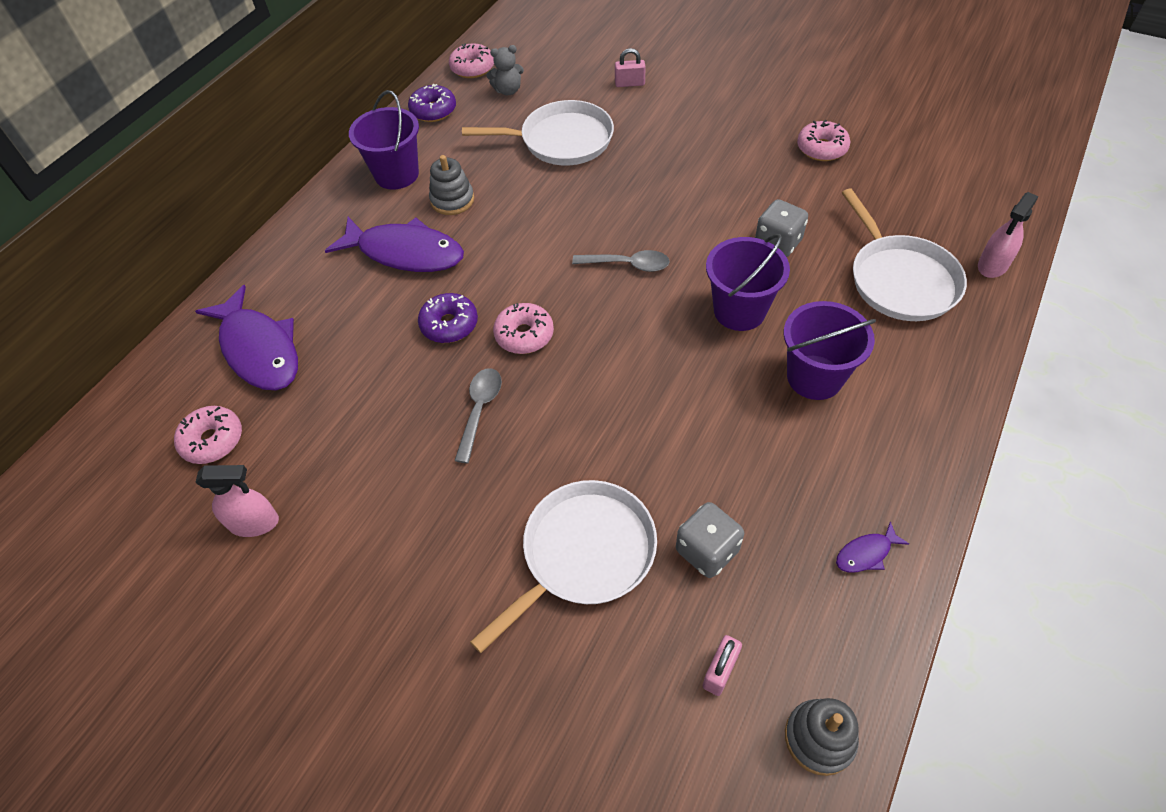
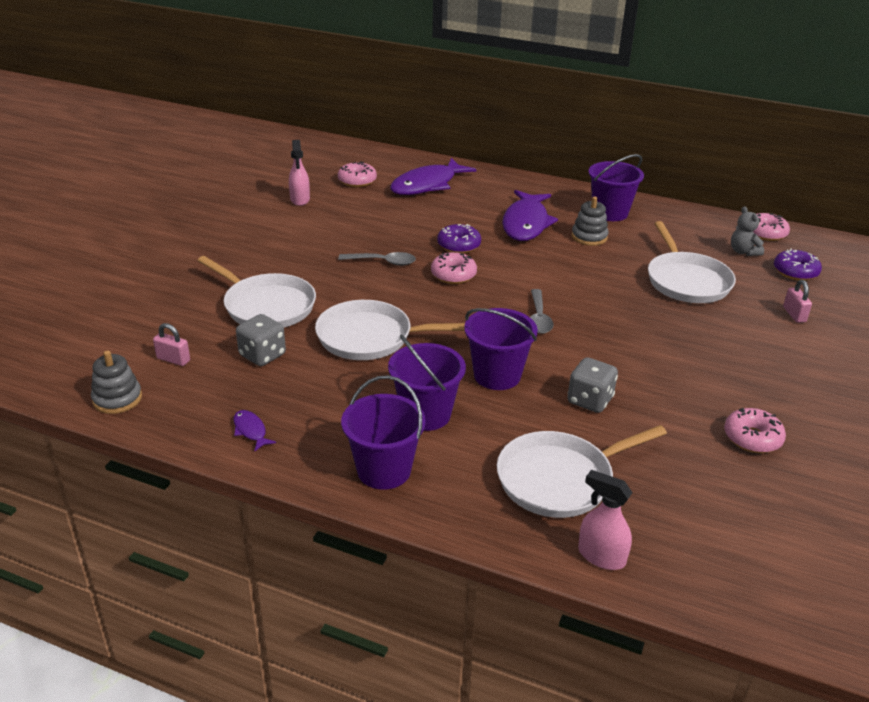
camera: 80 degrees right, 20 degrees down
purple donut [408,84,456,122] -> purple donut moved to [774,248,822,281]
none -> white pan [315,300,465,360]
none -> purple bucket [341,375,426,490]

